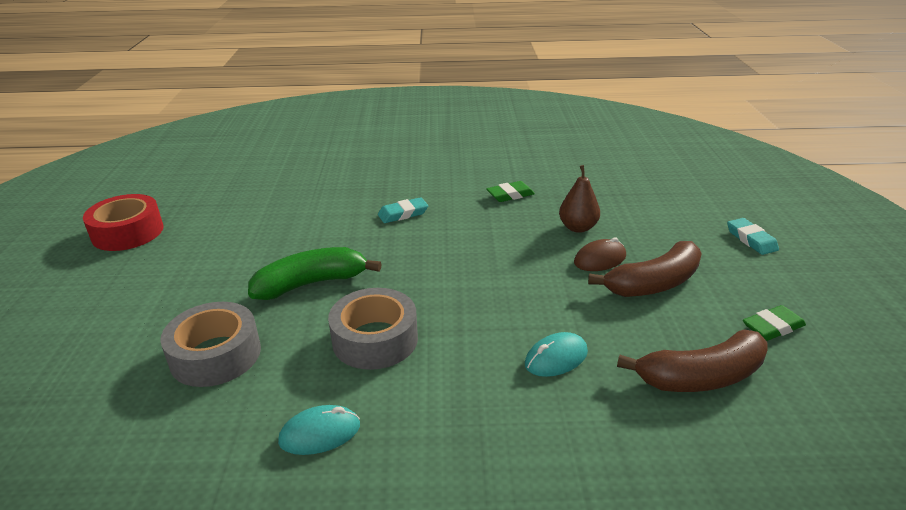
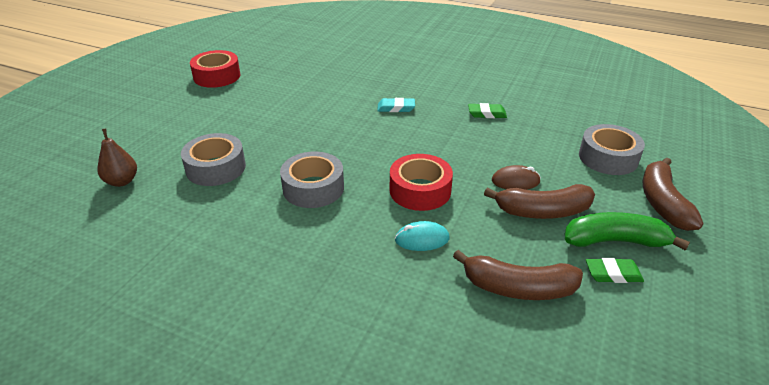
camera: 25 degrees right, 5 degrees up
green banana [248,247,382,300] -> green banana moved to [565,212,690,251]
turquoise mouse [278,405,360,455] -> none
brown pear [559,165,600,233] -> brown pear moved to [97,129,137,187]
turquoise eraser [727,218,779,255] -> brown banana [643,157,703,231]
none -> red tape [390,154,453,211]
none -> grey tape [579,124,645,175]

